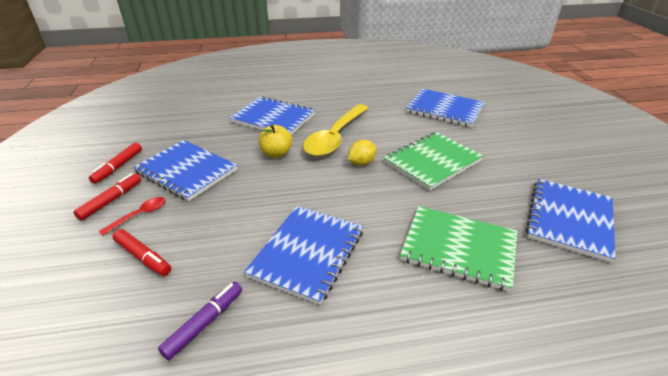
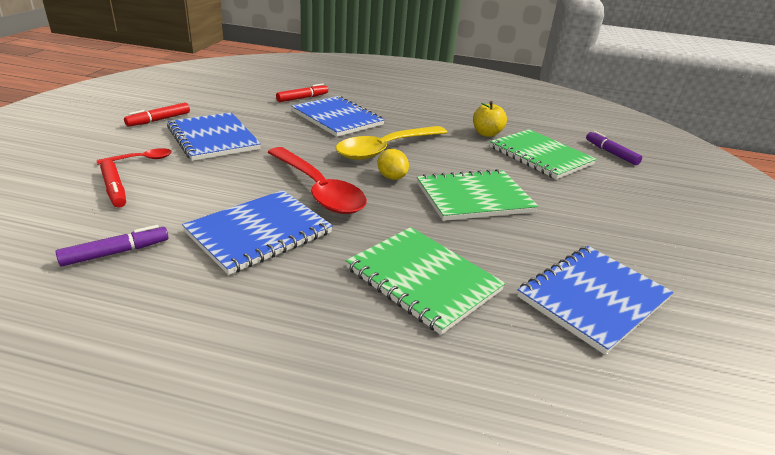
camera: 20 degrees right, 5 degrees down
red marker [73,173,141,221] -> red marker moved to [276,83,328,102]
yellow apple [258,124,292,158] -> yellow apple moved to [473,101,507,137]
yellow lemon [348,140,376,165] -> yellow lemon turned 75 degrees clockwise [377,149,409,180]
blue notebook [406,89,485,127] -> green notebook [490,129,597,179]
none -> red spoon [267,147,367,214]
none -> purple marker [586,131,642,165]

